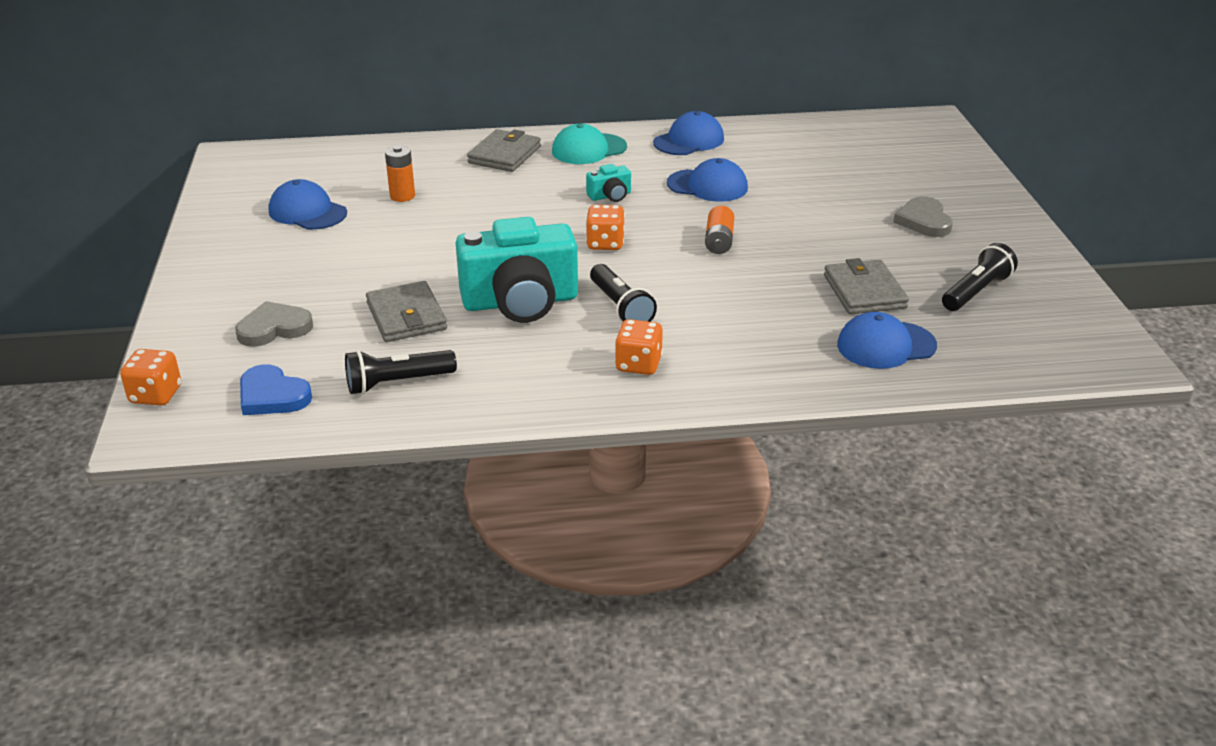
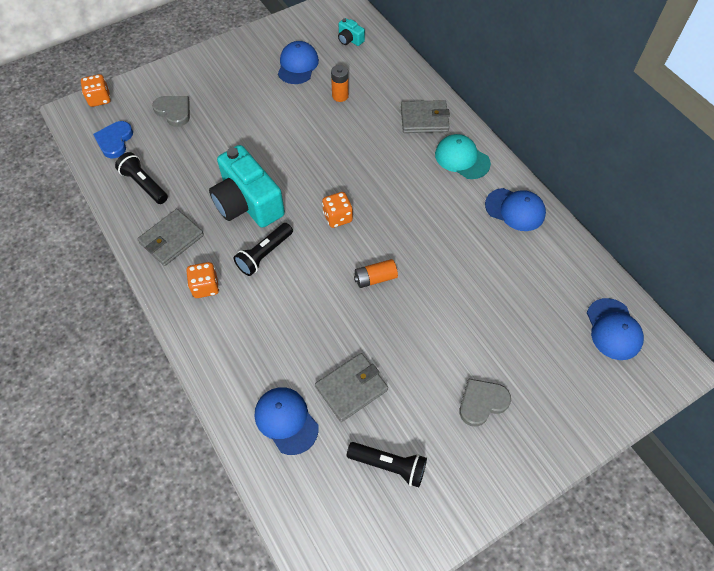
camera: 65 degrees right, 25 degrees up
grey wallet [366,281,447,342] -> grey wallet moved to [137,209,204,266]
turquoise camera [586,164,631,202] -> turquoise camera moved to [338,18,365,46]
blue cap [667,158,748,202] -> blue cap moved to [587,298,644,360]

